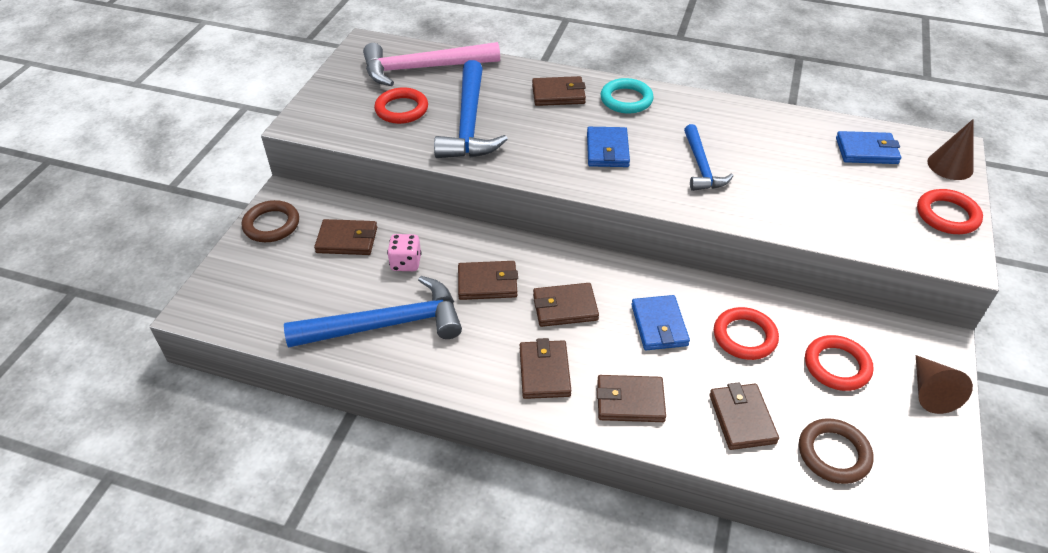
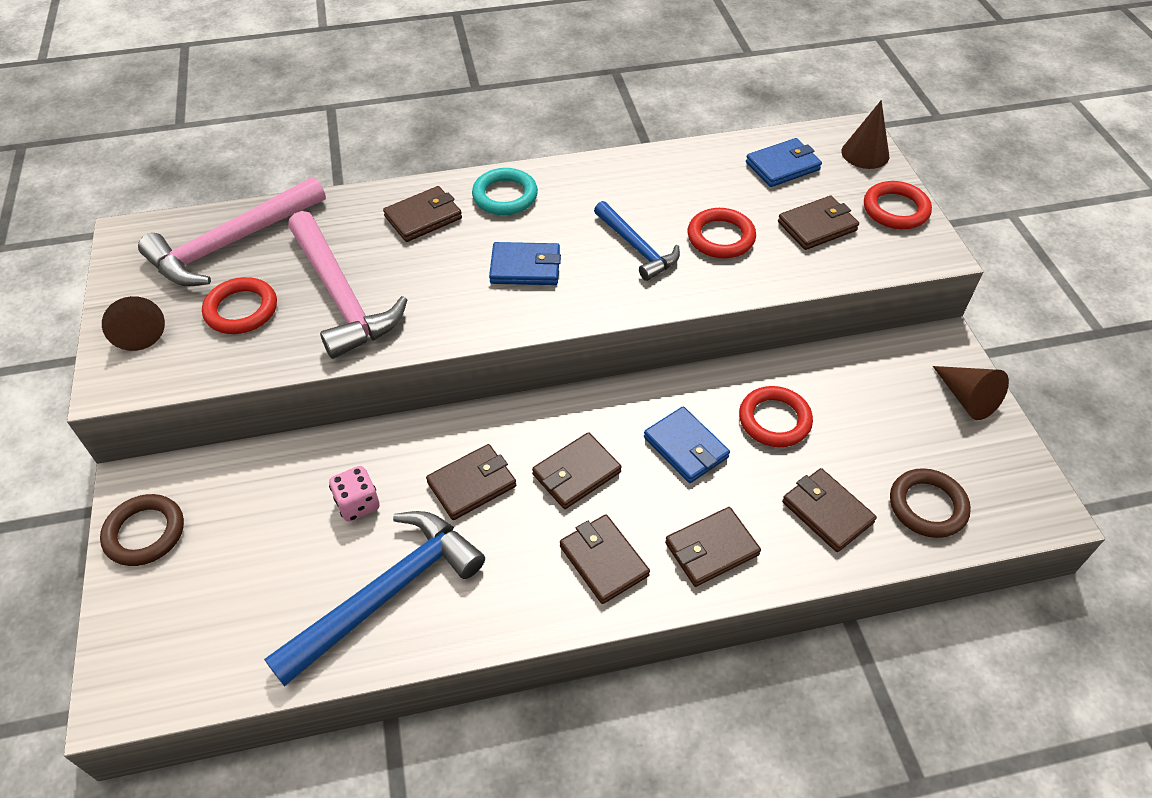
camera: 30 degrees left, 5 degrees up
brown wallet [314,219,377,255] -> brown wallet moved to [778,196,859,250]
blue hammer [434,60,508,158] -> pink hammer [288,211,407,359]
blue wallet [587,127,630,167] -> blue wallet turned 60 degrees counterclockwise [489,242,561,285]
red ring [805,335,874,391] -> red ring moved to [688,208,756,258]
none -> brown cone [102,296,165,351]

